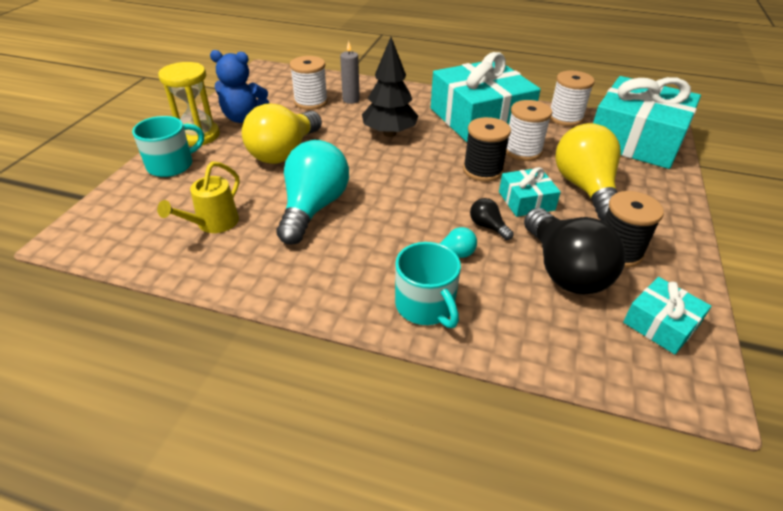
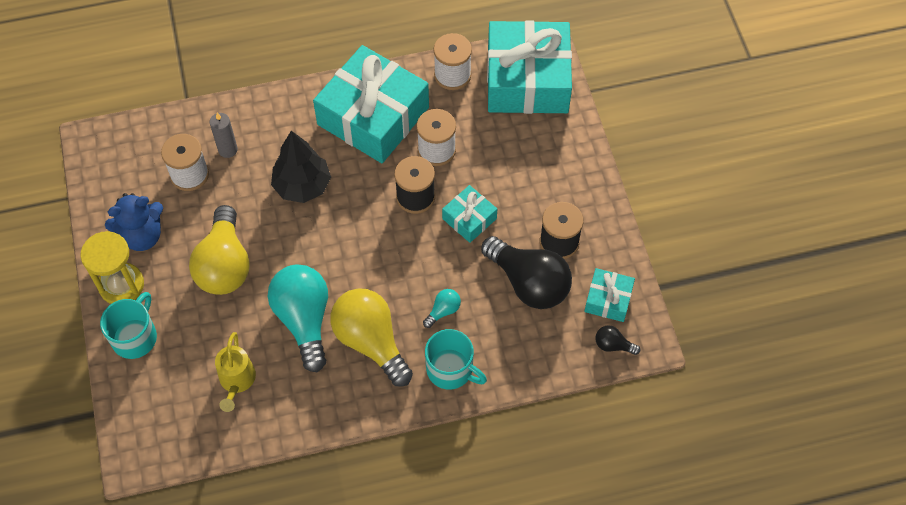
camera: 30 degrees left, 20 degrees up
black light bulb [470,198,514,240] -> black light bulb moved to [596,326,640,355]
yellow light bulb [555,123,621,221] -> yellow light bulb moved to [330,288,413,387]

